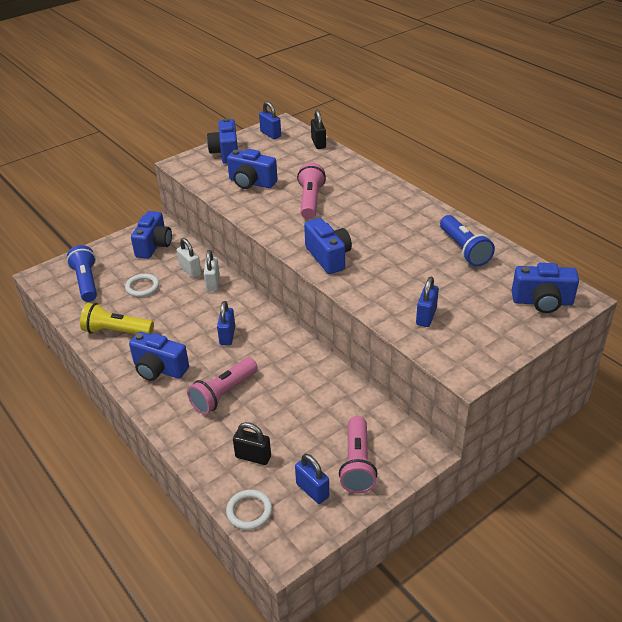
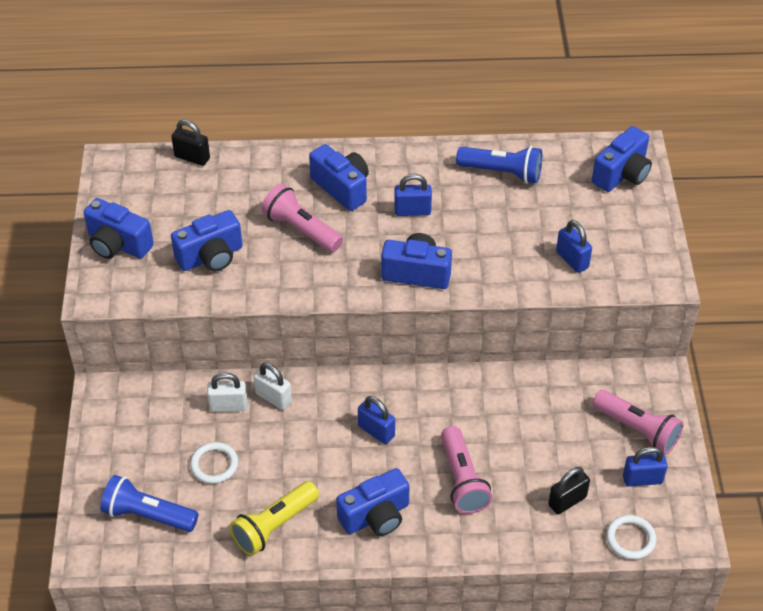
camera: 55 degrees left, 10 degrees up
blue camera [131,211,172,259] -> blue camera moved to [309,144,369,211]
blue padlock [259,101,281,139] -> blue padlock moved to [394,174,432,216]

